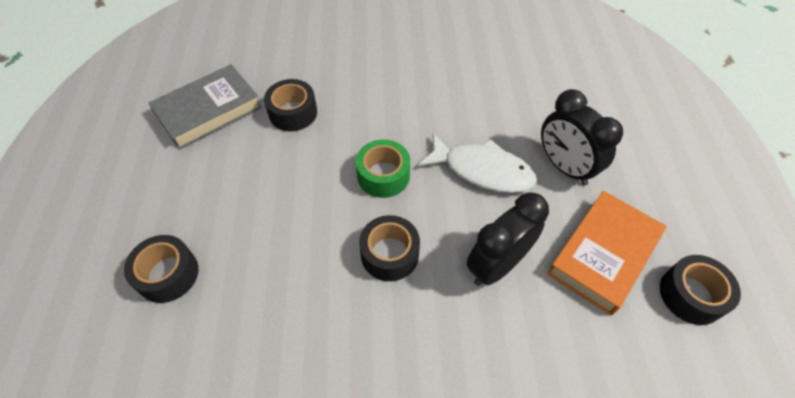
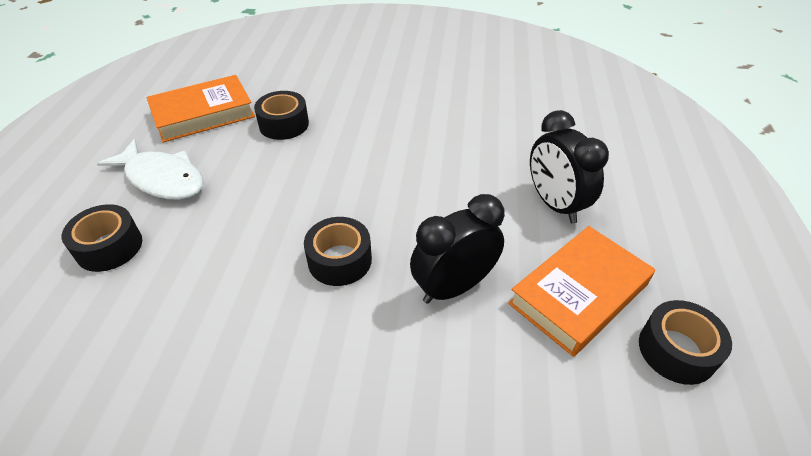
camera: 10 degrees right, 10 degrees down
grey book [149,64,262,150] -> orange book [147,75,255,142]
green tape [356,140,410,198] -> none
white fish [418,133,537,193] -> white fish moved to [97,139,204,200]

